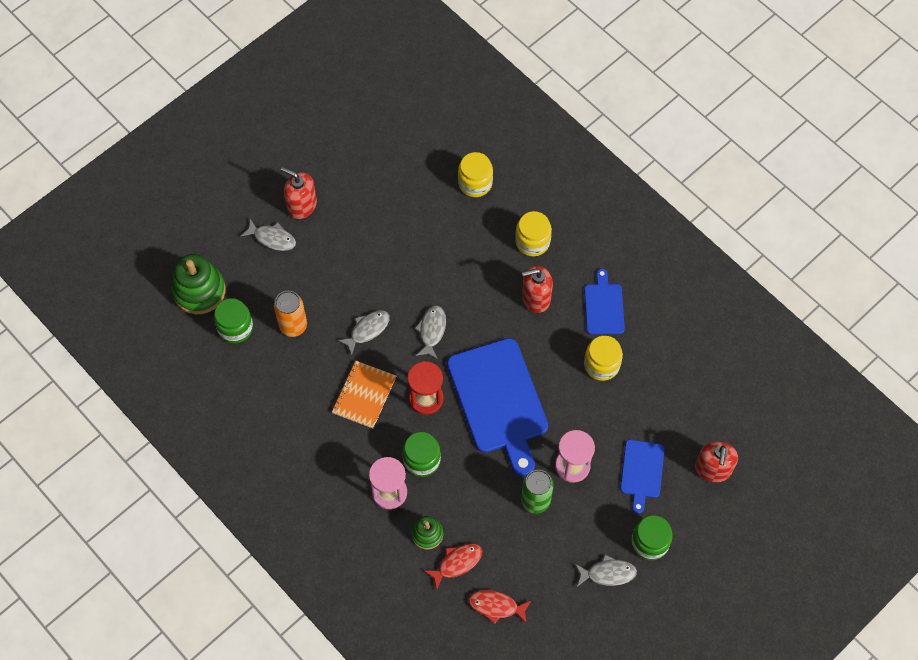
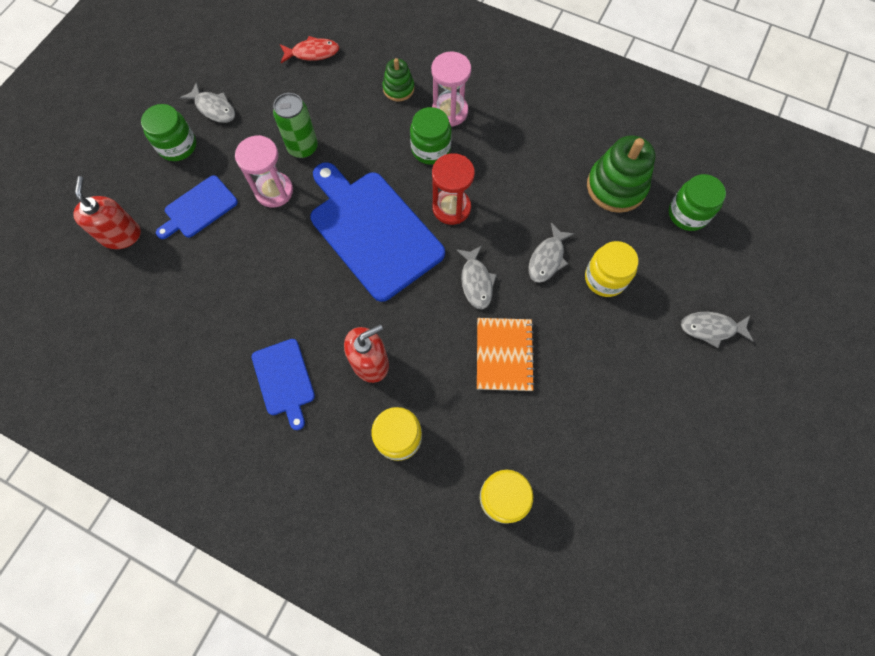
camera: 160 degrees right, 5 degrees up
green stacking toy [172,254,226,314] -> green stacking toy moved to [587,135,655,213]
orange can [274,291,307,337] -> none
red soap dispenser [281,167,317,219] -> none
orange notebook [332,361,396,428] -> orange notebook moved to [477,318,535,391]
red fish [424,543,482,590] -> none
grey fish [575,554,637,587] -> grey fish turned 120 degrees counterclockwise [180,82,235,123]
yellow jar [584,336,623,381] -> yellow jar moved to [585,241,638,297]
blue cutting board [620,440,664,514] -> blue cutting board turned 120 degrees counterclockwise [156,175,238,239]

